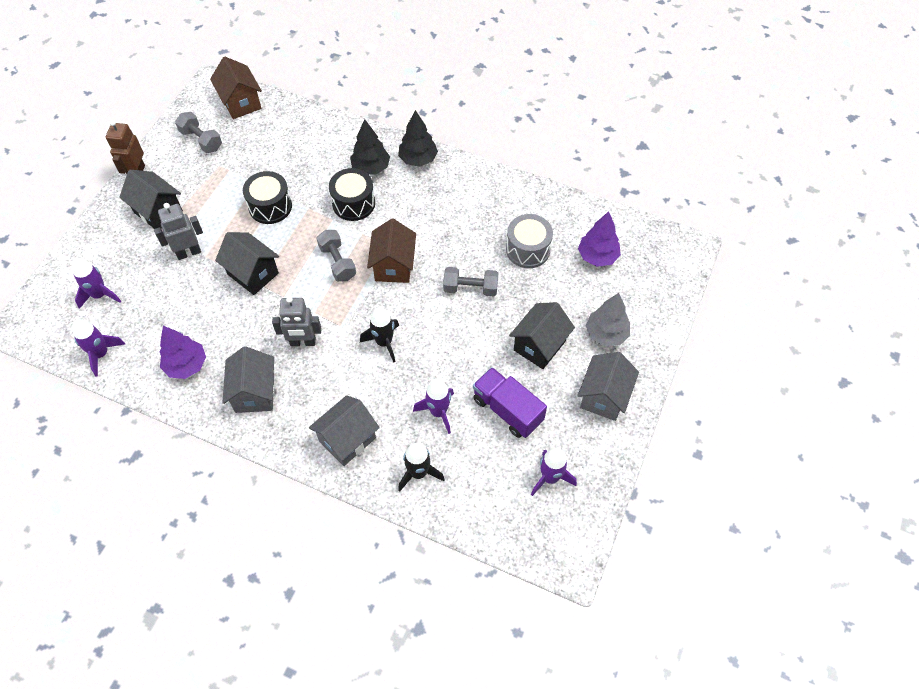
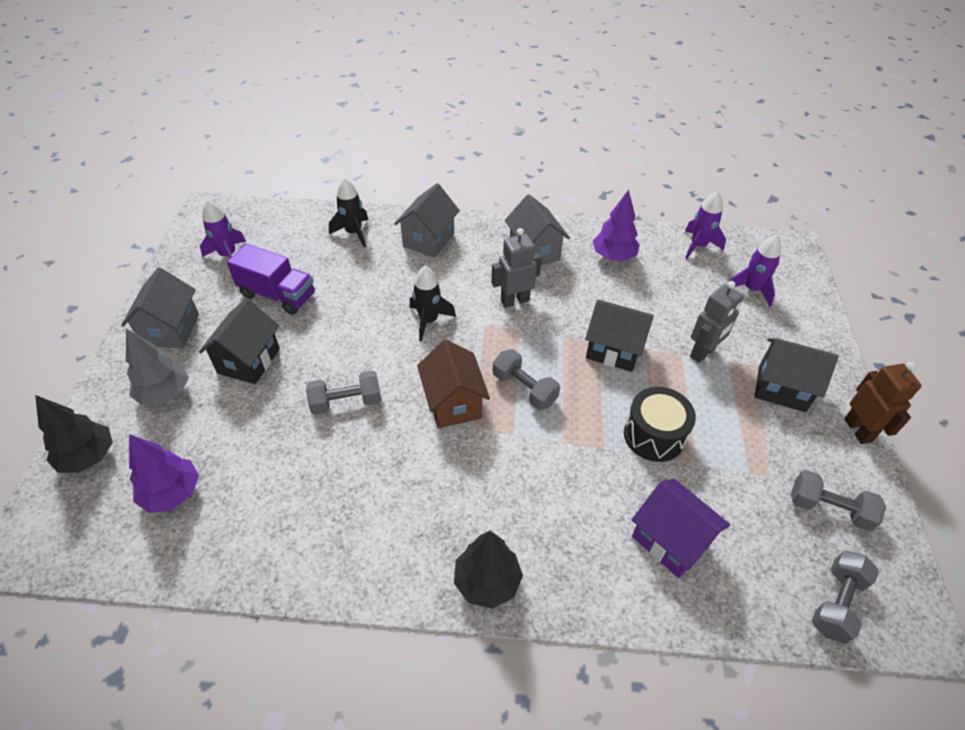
camera: 160 degrees right, 10 degrees down
brown house [210,57,262,119] -> grey dumbbell [812,551,879,644]
black drum [329,168,375,221] -> none
black tree [350,119,390,175] -> black tree moved to [35,395,113,473]
purple rocket [413,379,454,434] -> none
grey drum [506,214,553,268] -> none
none -> purple house [632,479,730,578]

